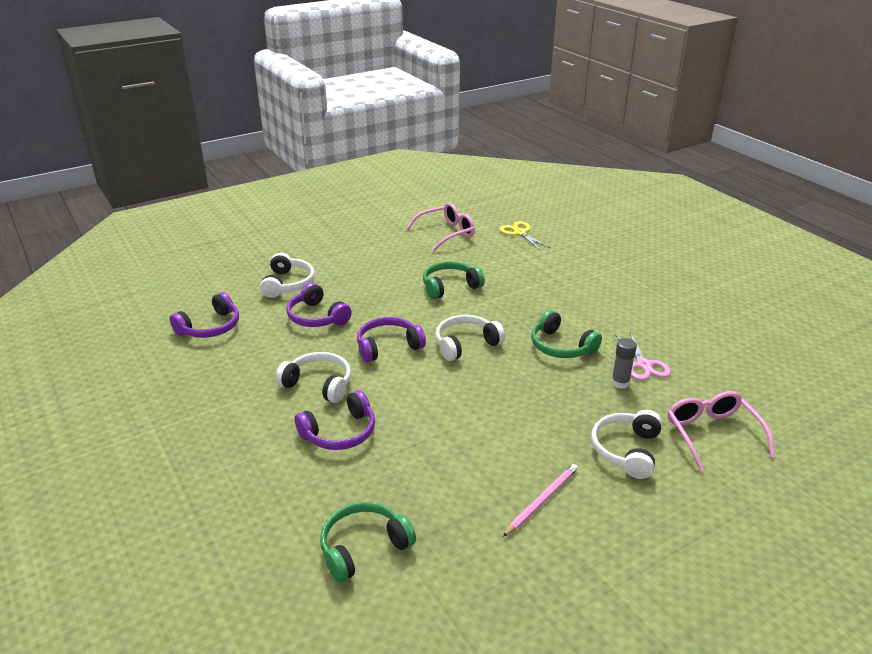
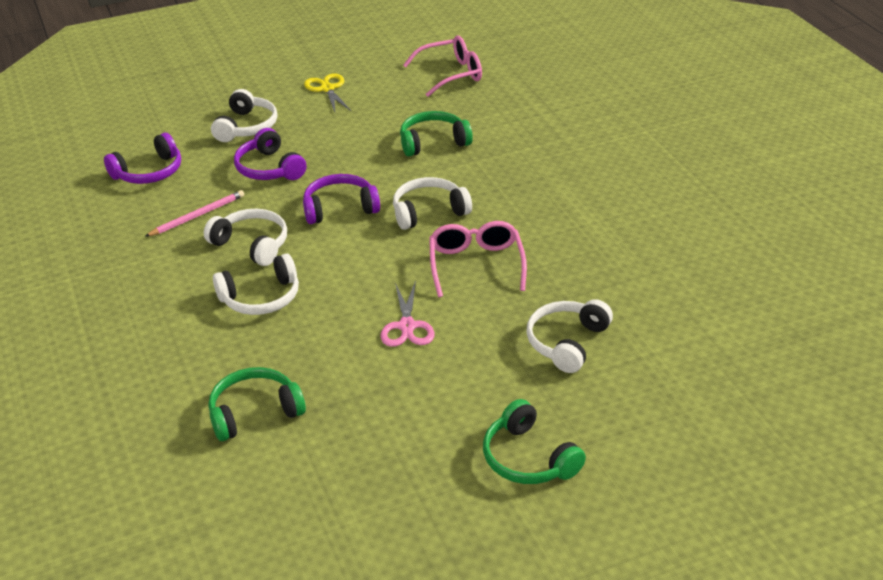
camera: 10 degrees right, 5 degrees up
purple headphones [295,390,375,450] -> white headphones [213,253,299,315]
yellow scissors [500,221,551,250] -> yellow scissors moved to [304,73,351,112]
pink pencil [503,464,578,537] -> pink pencil moved to [145,190,244,237]
green headphones [531,310,602,358] -> green headphones moved to [483,399,586,484]
grey glue stick [611,338,637,389] -> none
pink scissors [615,332,671,381] -> pink scissors moved to [380,281,435,347]
pink glasses [668,391,775,472] -> pink glasses moved to [429,221,527,297]

